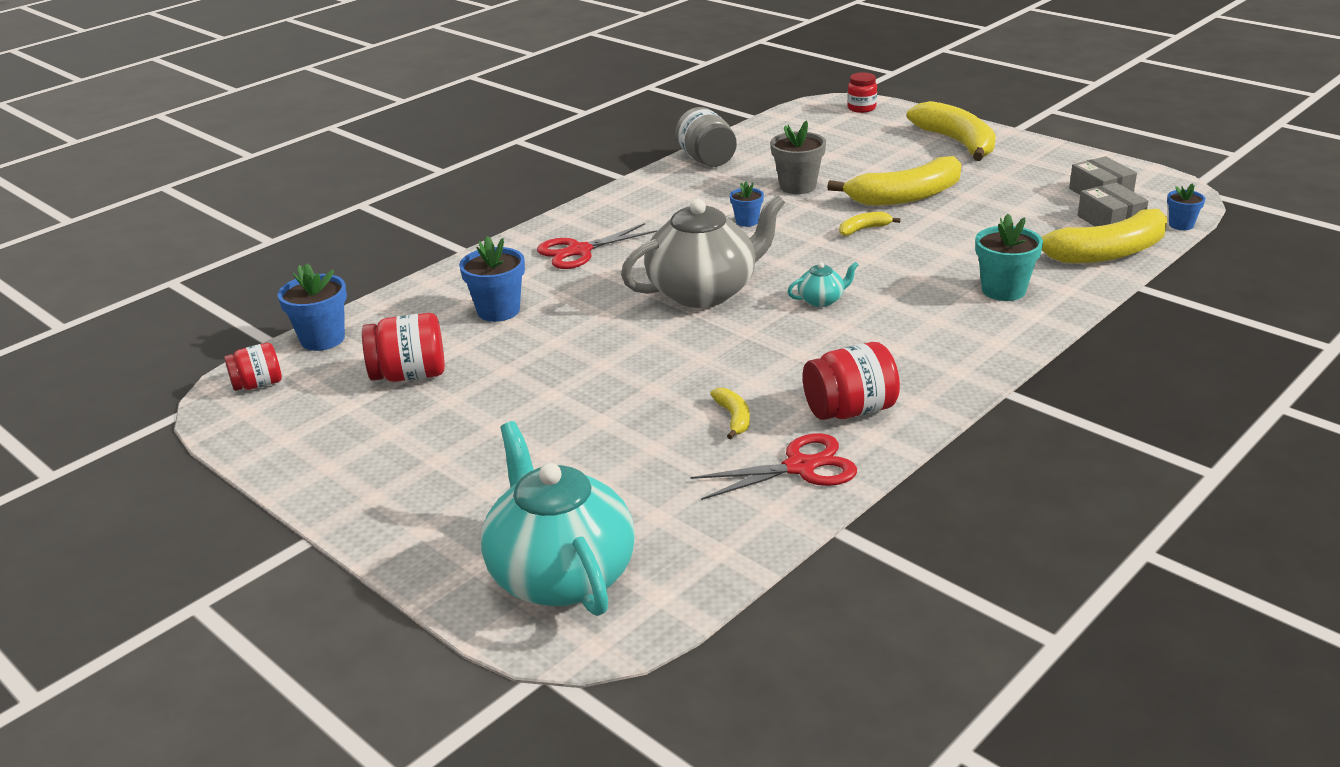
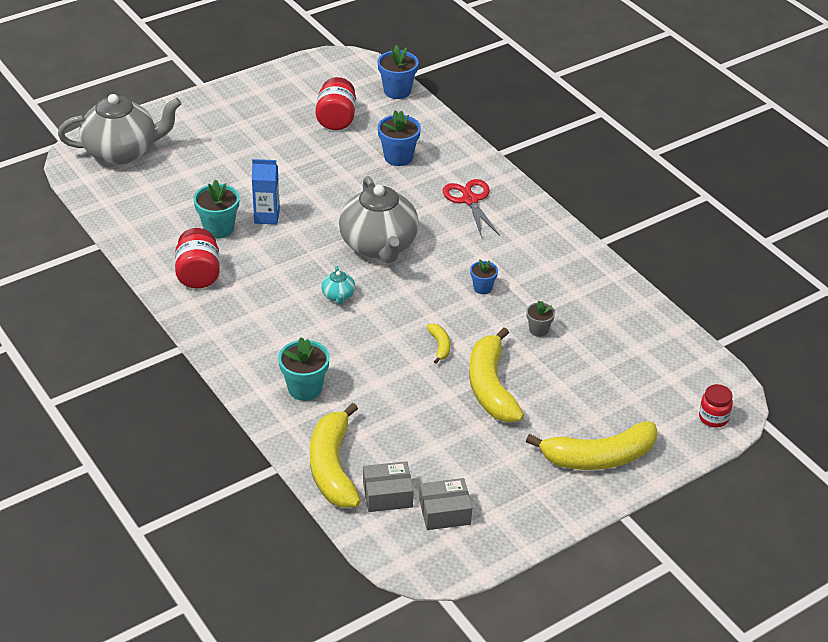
camera: 100 degrees right, 10 degrees up
red jar [224,343,282,391] -> none
turquoise teapot [481,421,635,616] -> grey teapot [58,94,181,165]
grey jar [675,107,737,167] -> none
red scissors [690,433,857,500] -> none
yellow banana [710,388,750,439] -> turquoise flower pot [193,179,240,238]
grey flower pot [770,121,826,194] -> grey flower pot [526,301,555,337], size x0.59
blue flower pot [1167,183,1206,230] -> none
none -> blue carton [252,159,280,225]

